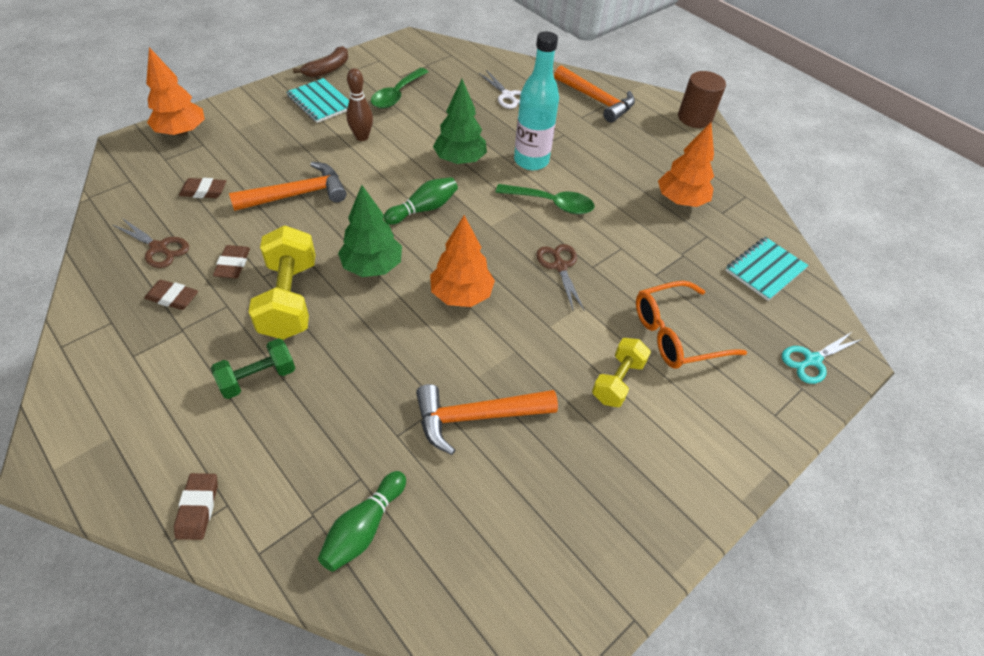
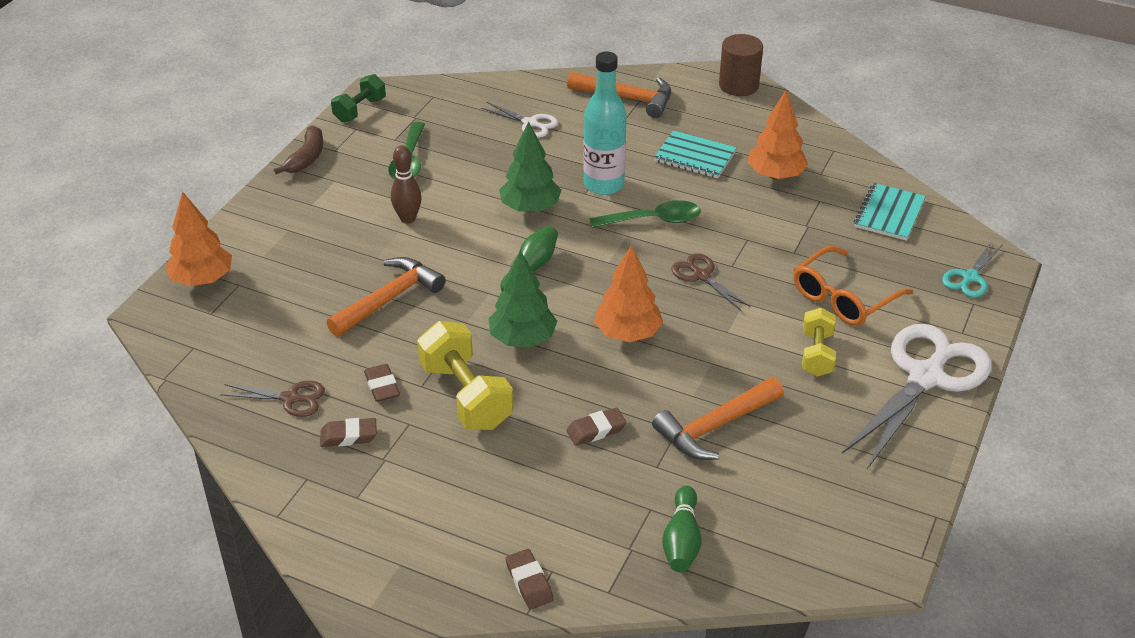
camera: 20 degrees left, 10 degrees down
brown eraser [179,178,226,198] -> brown eraser moved to [566,408,627,446]
green dumbbell [211,338,295,399] -> green dumbbell moved to [331,74,386,122]
turquoise notebook [286,78,349,123] -> turquoise notebook moved to [654,130,737,178]
none -> white scissors [842,324,992,469]

